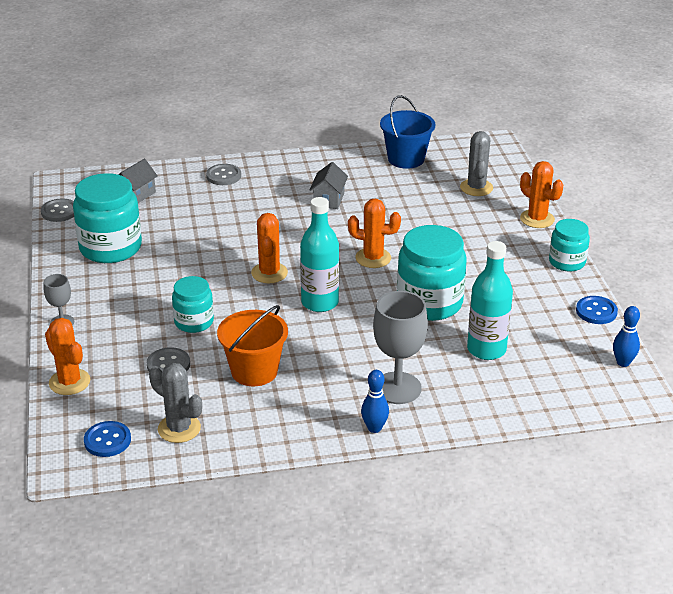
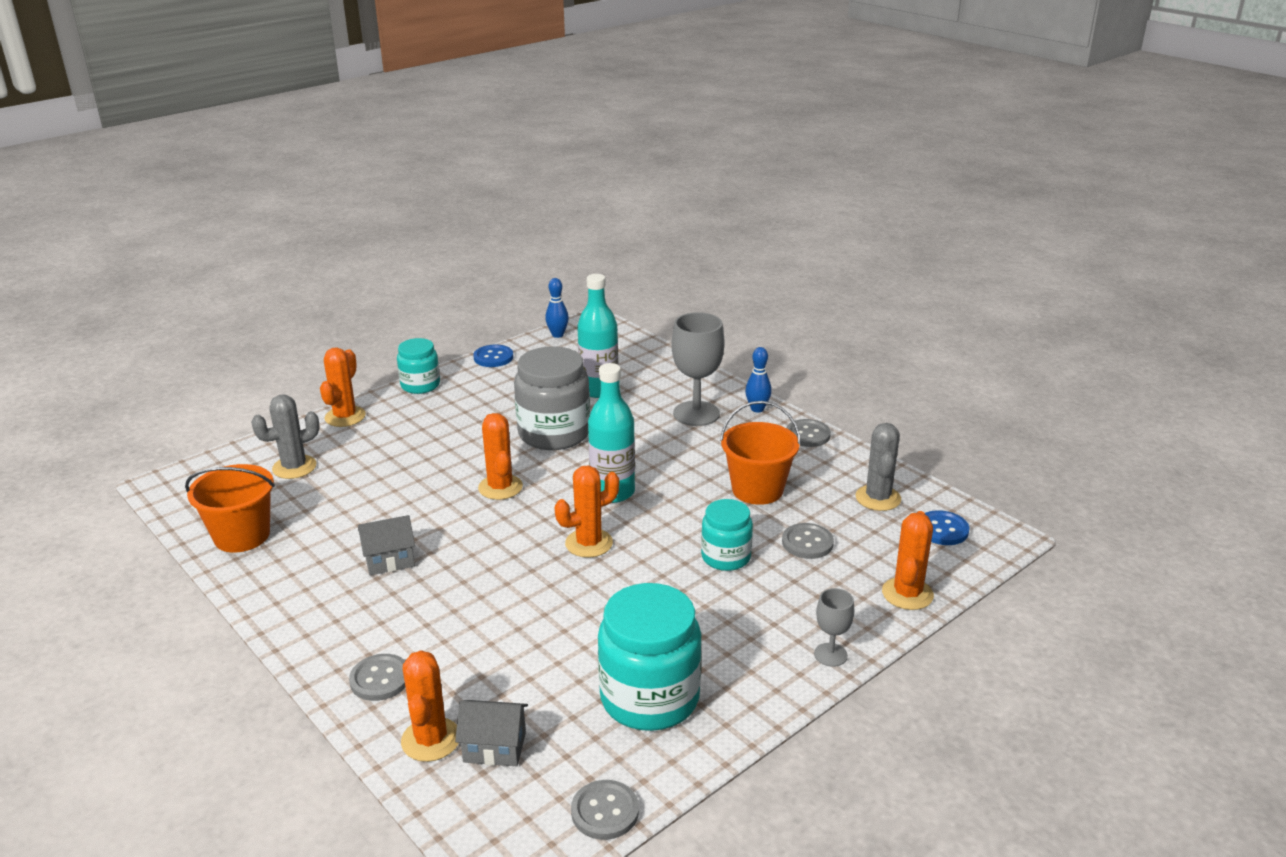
camera: 120 degrees left, 5 degrees down
blue bucket [380,95,435,169] -> orange bucket [185,464,275,553]
turquoise jar [397,225,467,321] -> grey jar [514,346,590,450]
none -> orange cactus [401,650,459,762]
none -> grey button [786,419,831,447]

